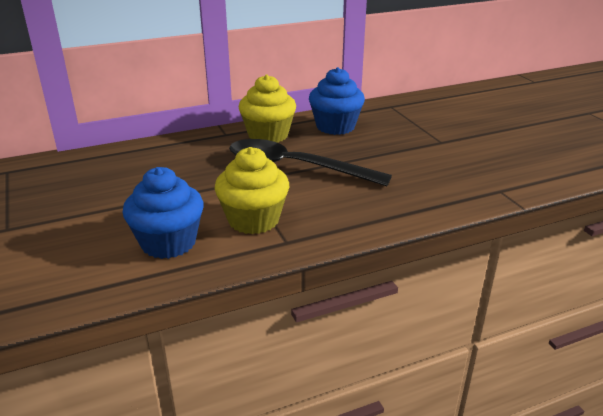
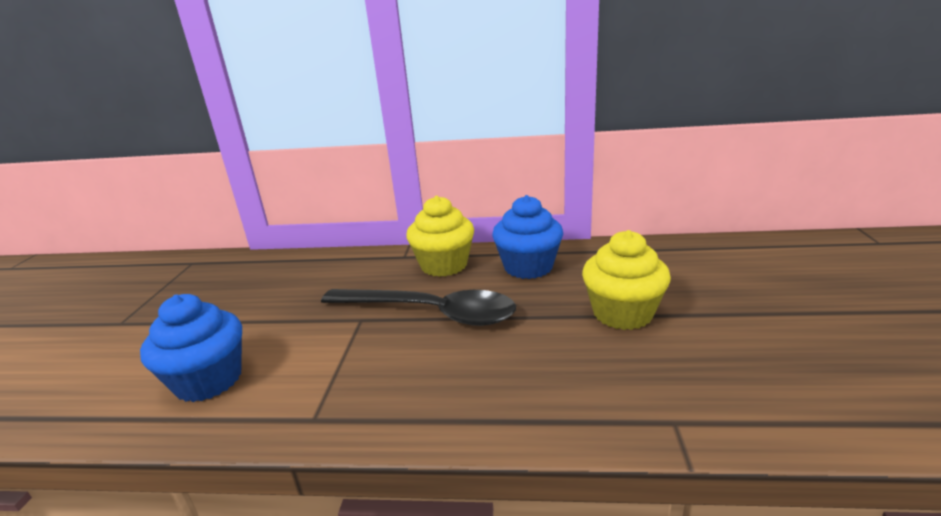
camera: 30 degrees right, 5 degrees down
yellow cupcake [214,147,289,234] -> yellow cupcake moved to [582,230,671,330]
black spoon [229,139,392,186] -> black spoon turned 150 degrees clockwise [321,289,516,326]

